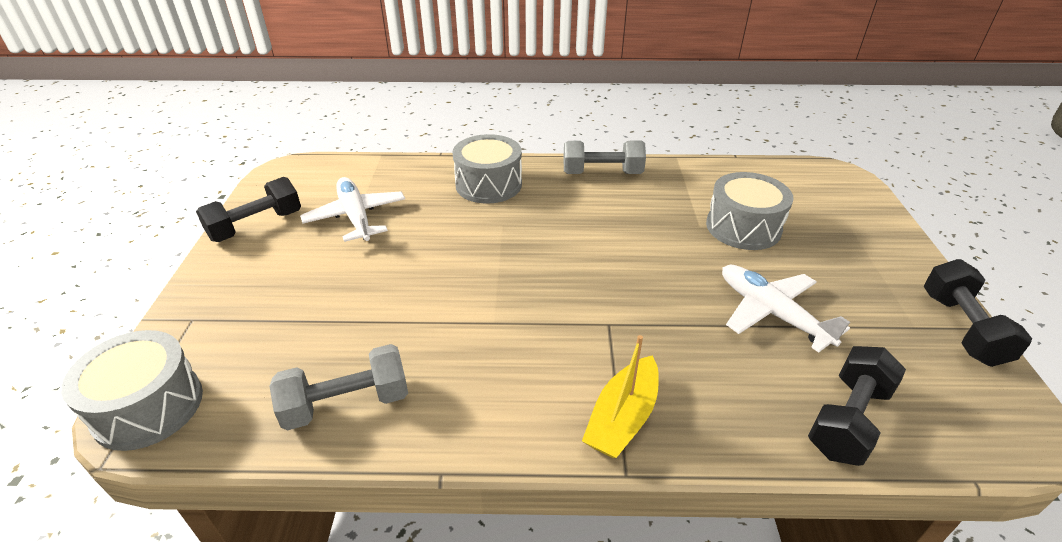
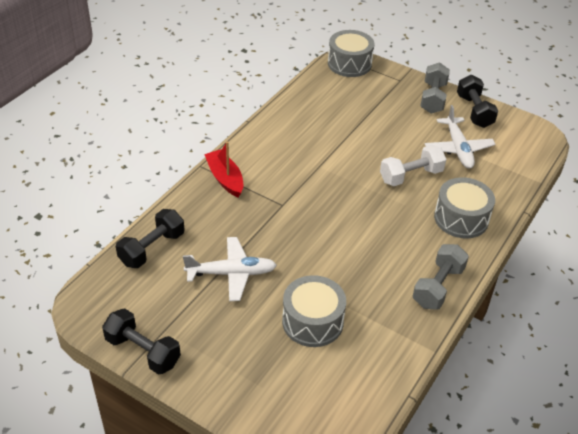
camera: 120 degrees right, 5 degrees up
grey dumbbell [269,344,408,430] -> grey dumbbell moved to [420,62,450,114]
white plane [300,177,405,242] -> white plane turned 75 degrees clockwise [425,105,496,169]
yellow boat [582,335,659,458] -> red boat [204,141,243,197]
black dumbbell [808,346,906,466] -> black dumbbell turned 60 degrees clockwise [116,209,184,268]
none -> white dumbbell [380,145,446,186]

